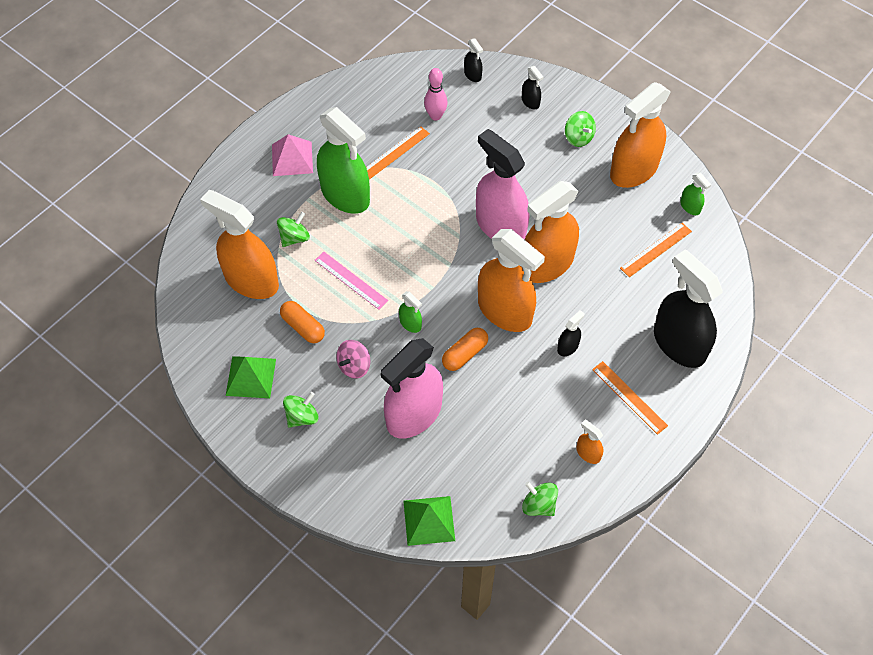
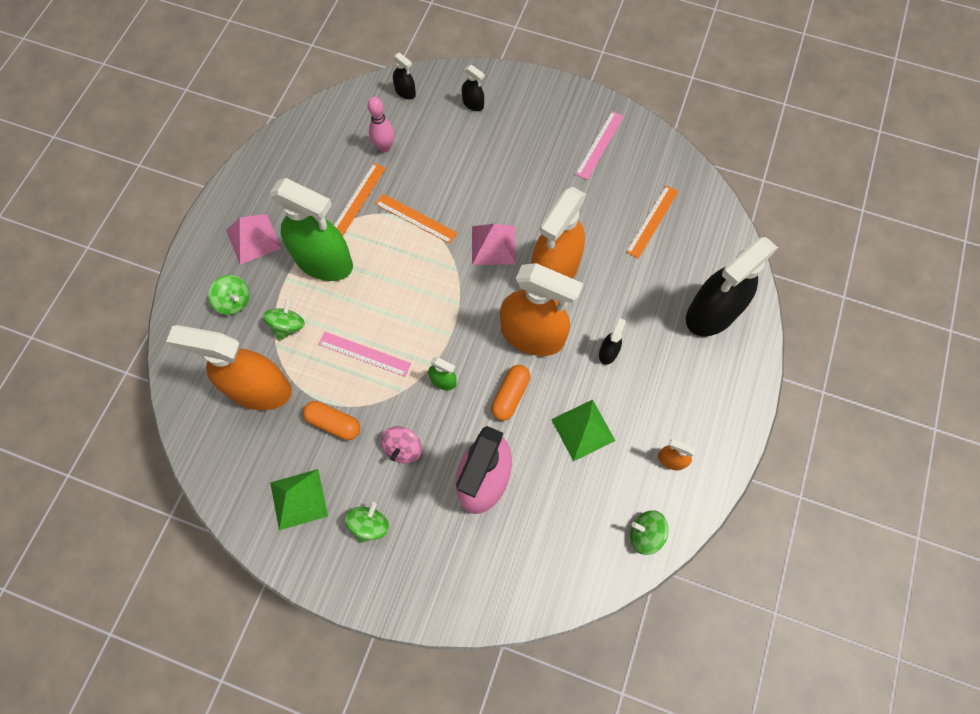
camera: 20 degrees left, 10 degrees up
green pyramid [403,496,455,546] -> green pyramid moved to [551,400,615,462]
pink spray bottle [476,129,530,240] -> pink pyramid [472,224,516,265]
green spinning top [565,111,596,147] -> green spinning top moved to [209,275,249,315]
orange ruler [592,361,668,435] -> orange ruler moved to [375,194,457,244]
orange spray bottle [610,82,671,188] -> pink ruler [575,111,624,180]
black spray bottle [654,250,723,368] -> black spray bottle turned 75 degrees counterclockwise [686,237,778,337]
green spray bottle [680,172,711,215] -> none

